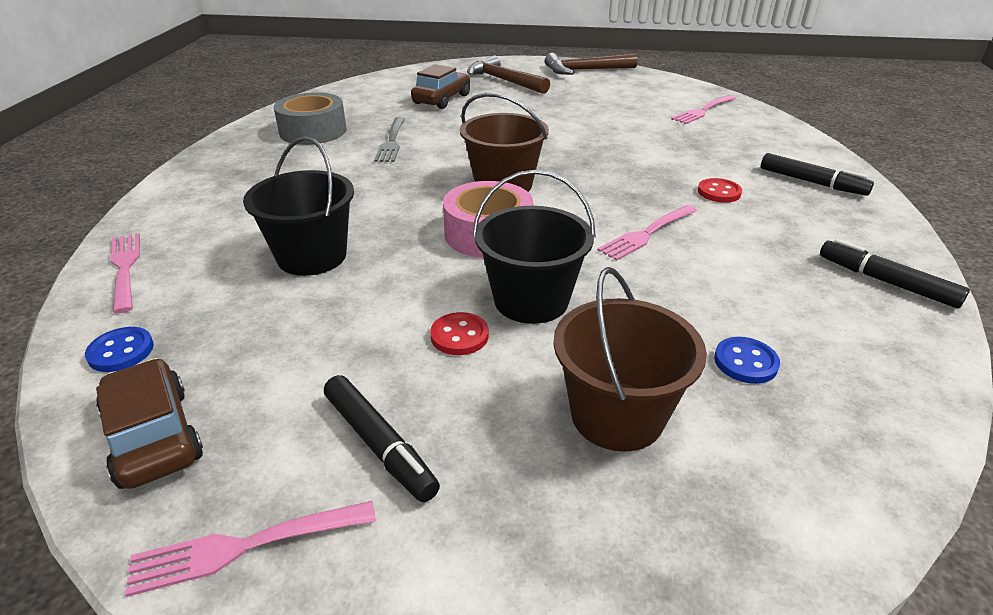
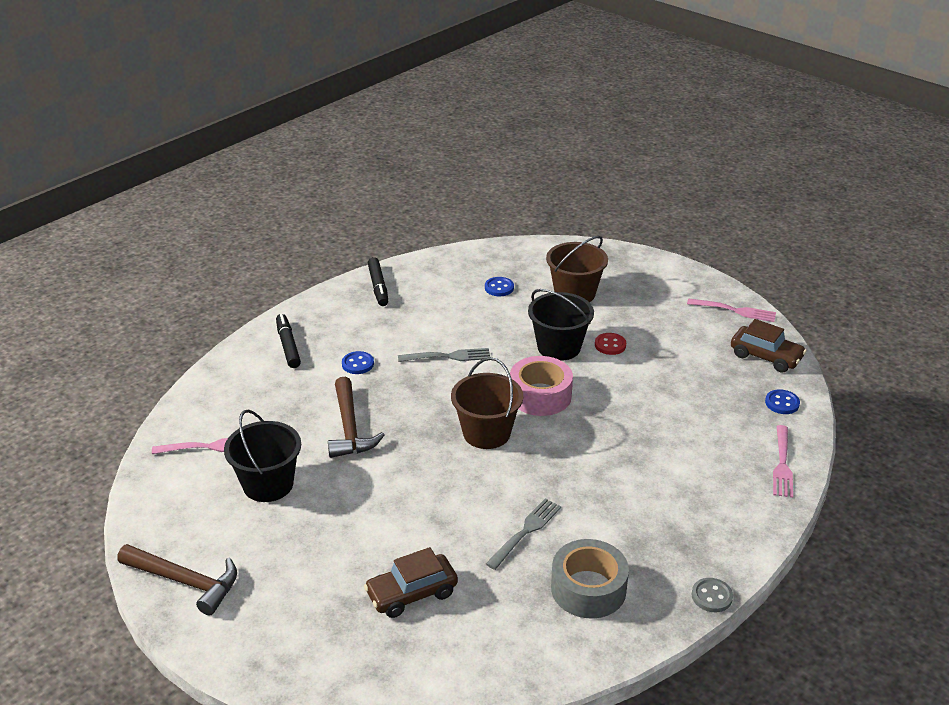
camera: 145 degrees left, 0 degrees up
brown car [96,358,203,489] -> brown car turned 60 degrees counterclockwise [731,319,807,373]
black bucket [243,136,354,276] -> black bucket moved to [224,409,301,502]
black marker [324,375,440,502] -> none
brown hammer [467,55,550,94] -> brown hammer moved to [328,377,384,458]
pink fork [597,205,697,261] -> grey fork [398,348,490,362]
red button [698,178,742,203] -> blue button [342,351,374,374]
none -> grey button [692,578,733,612]

